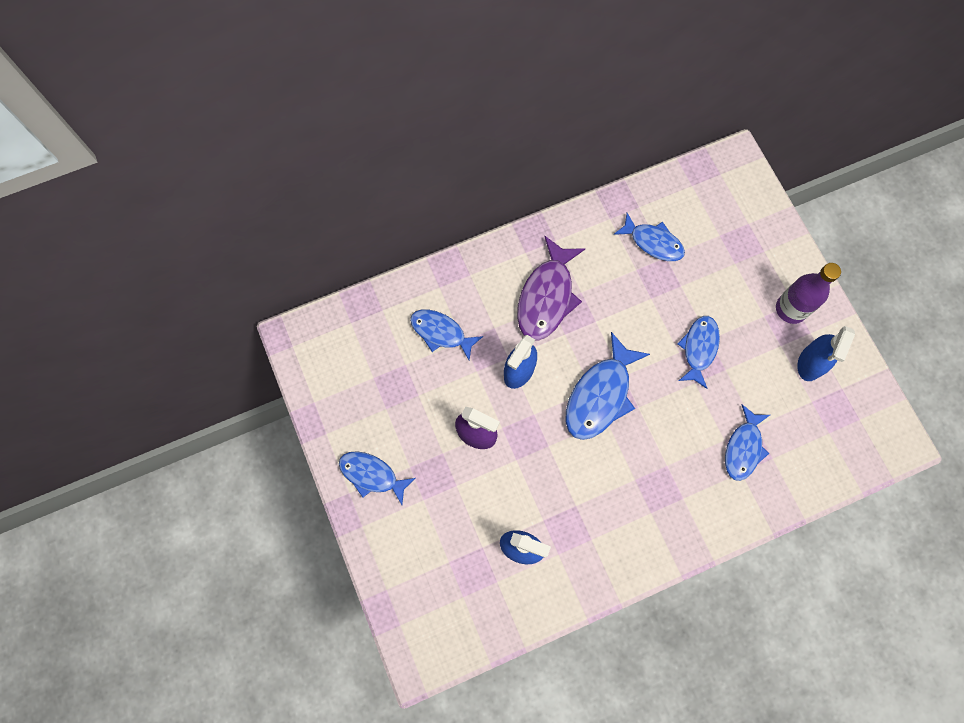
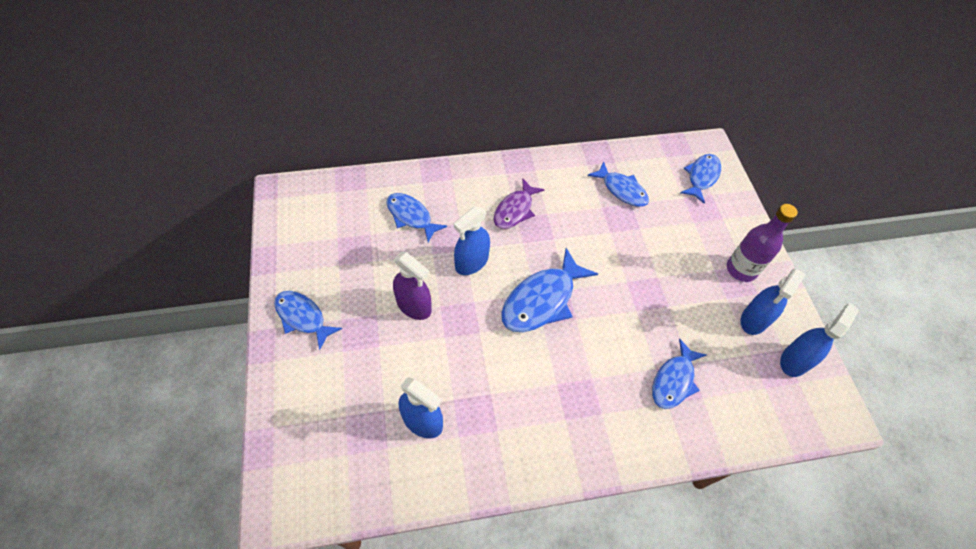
camera: 10 degrees right, 15 degrees down
purple fish [517,236,585,341] -> purple fish [494,178,545,229], size x0.66
blue fish [677,316,720,389] -> blue fish moved to [680,154,721,204]
none -> blue spray bottle [780,303,859,377]

